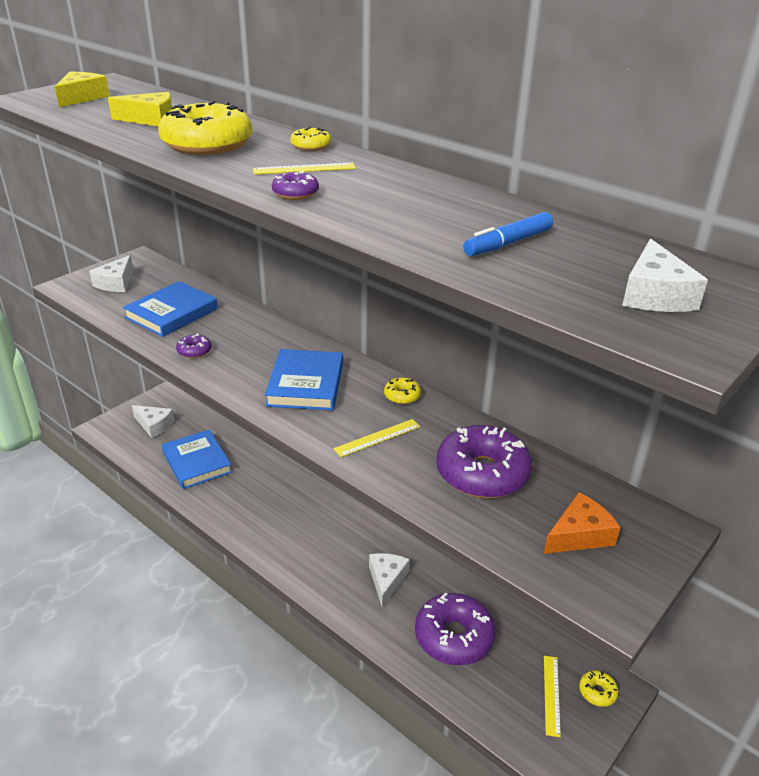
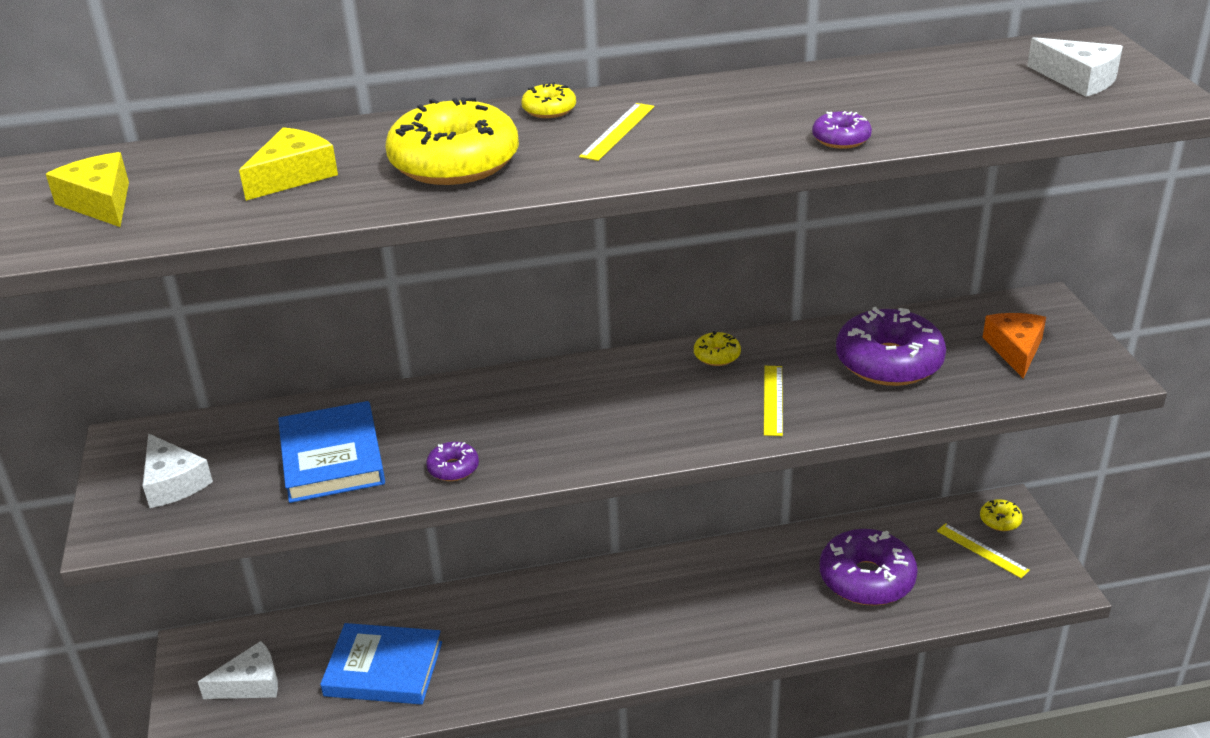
camera: 50 degrees left, 0 degrees up
blue book [265,349,343,411] -> none
purple donut [272,171,319,200] -> purple donut moved to [812,111,872,149]
white cheese [369,553,410,607] -> none
blue marker [463,212,553,256] -> none

